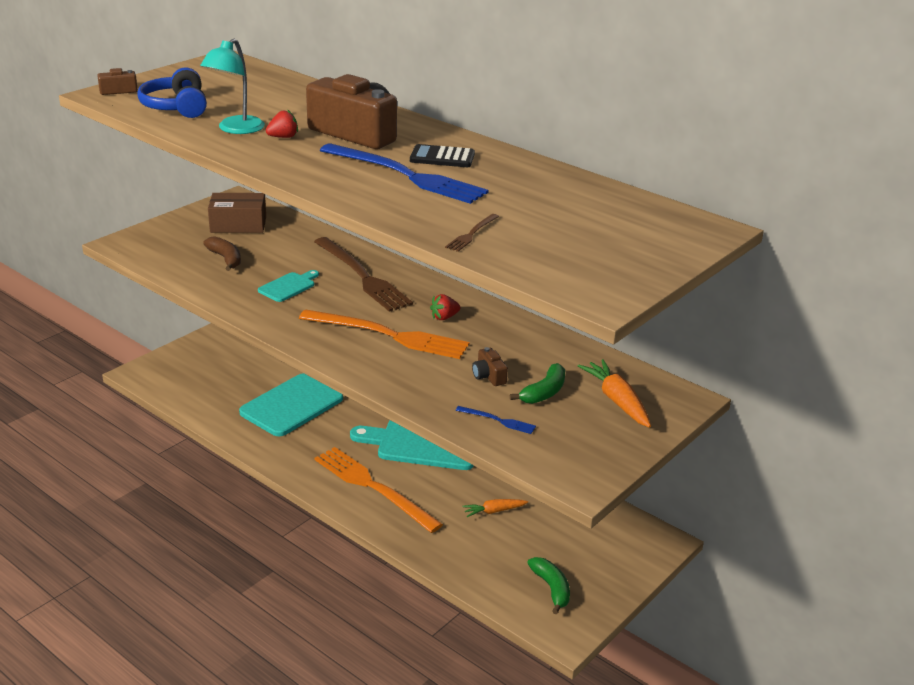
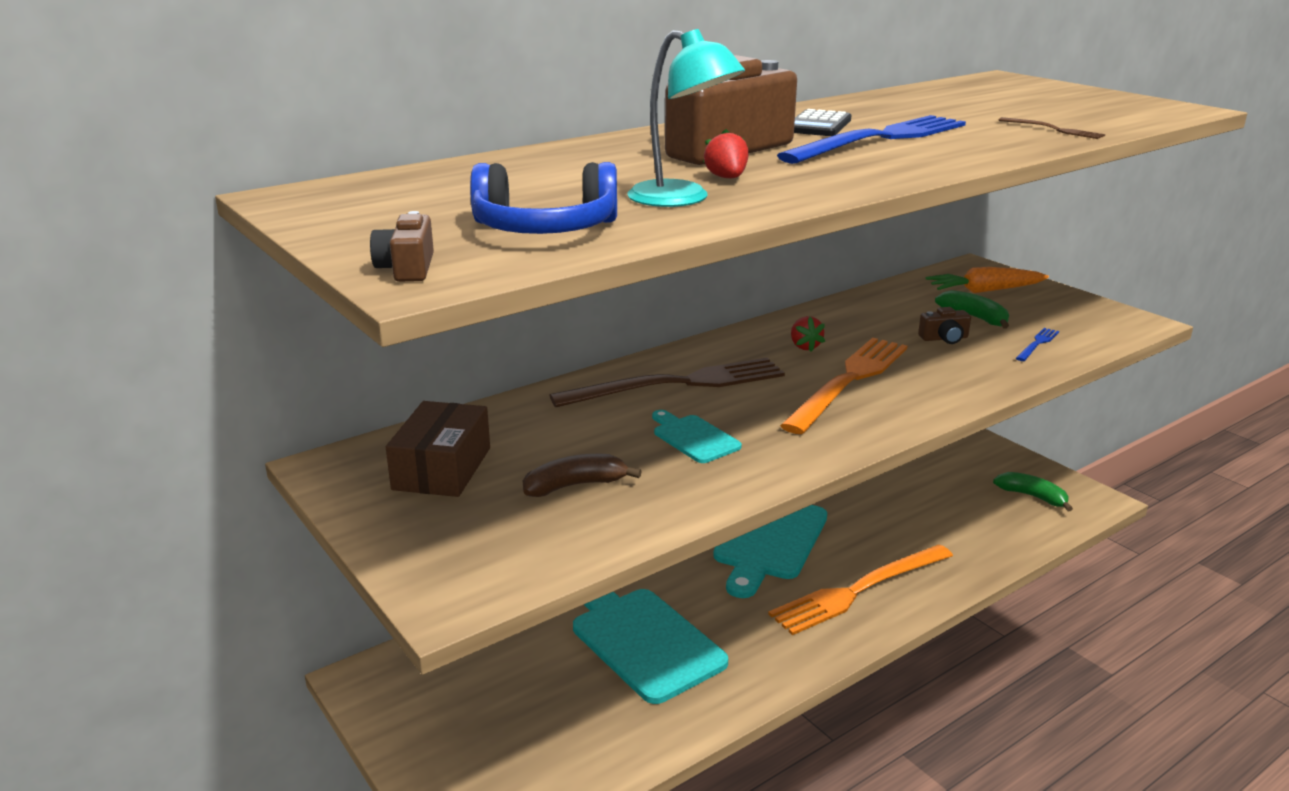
camera: 75 degrees left, 5 degrees down
orange carrot [463,499,528,517] -> none
green banana [527,557,570,614] -> green banana turned 45 degrees clockwise [993,472,1073,511]

